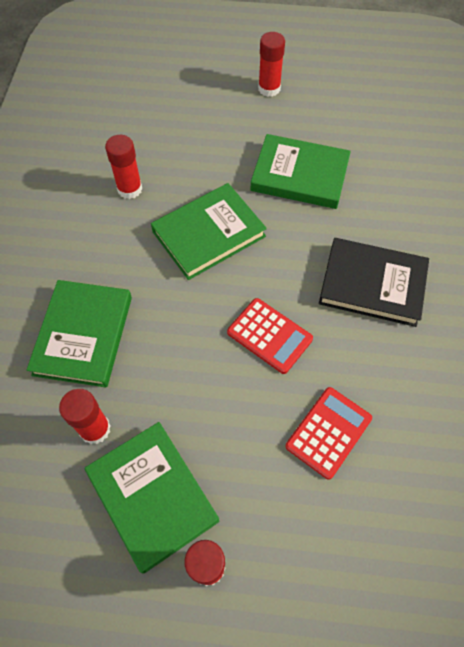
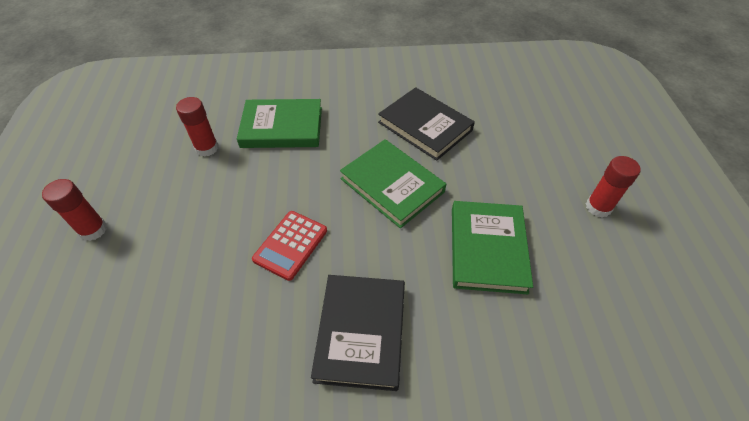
camera: 80 degrees right, 10 degrees down
green book [85,422,220,574] -> none
red glue stick [105,135,142,199] -> black book [378,87,475,161]
red calculator [286,387,372,480] -> none

